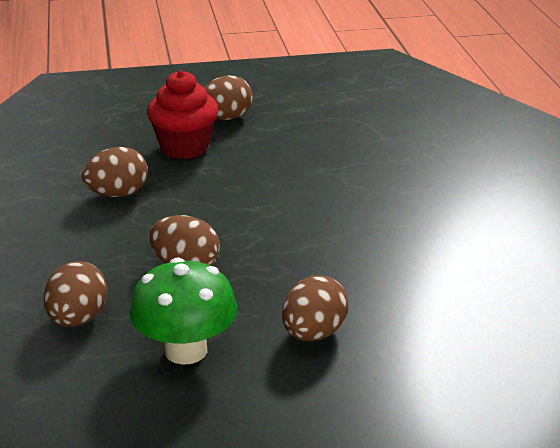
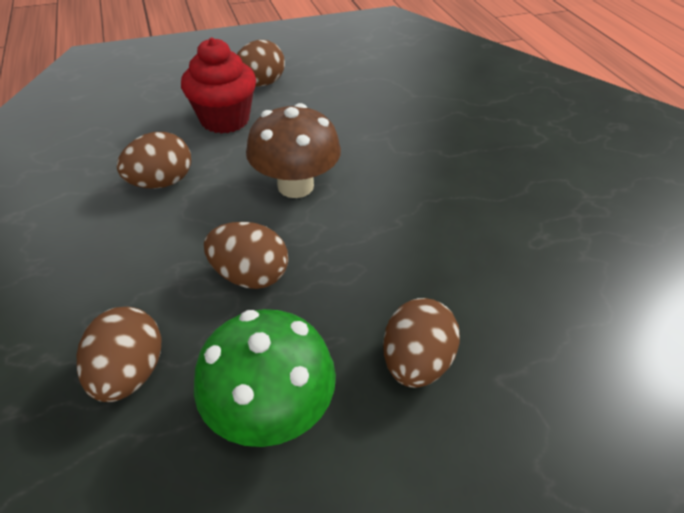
camera: 10 degrees left, 15 degrees up
none -> brown mushroom [246,103,341,198]

